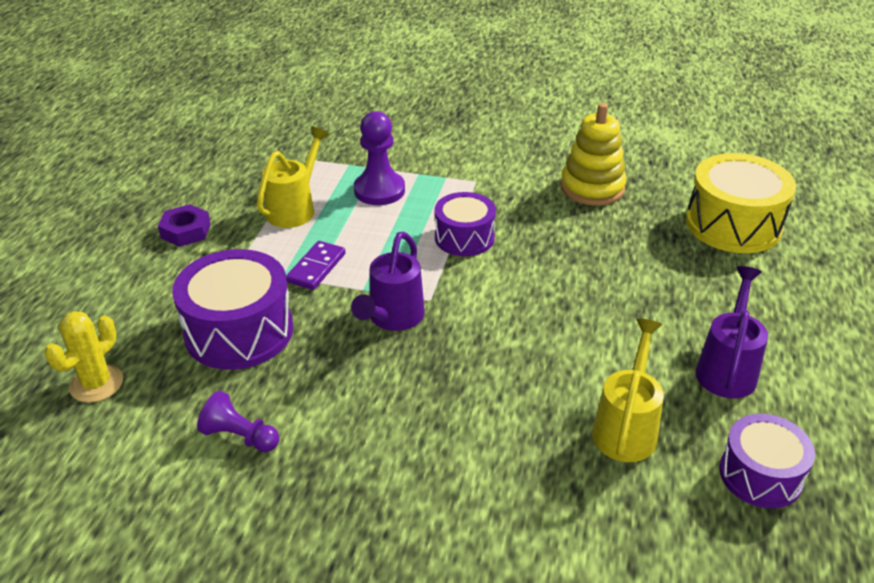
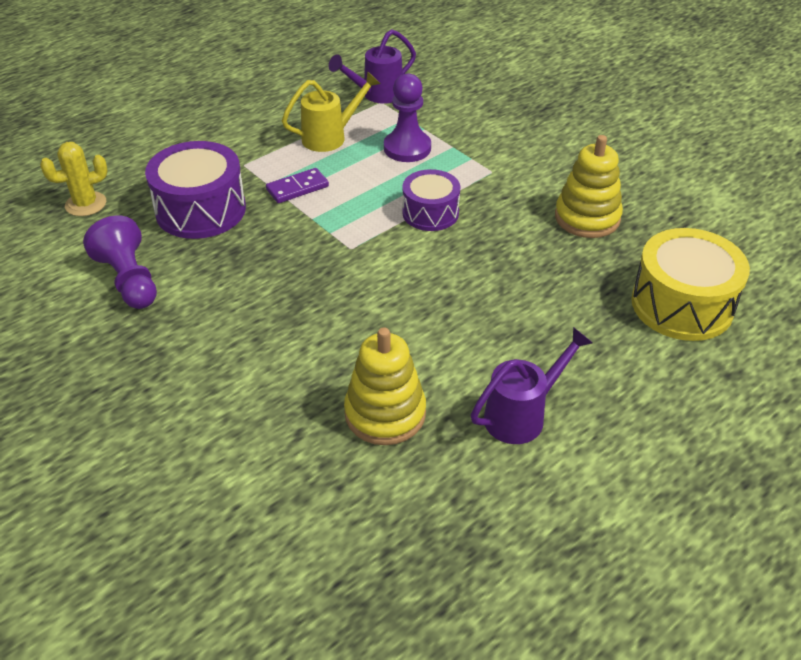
camera: 35 degrees right, 5 degrees up
purple nut [158,204,211,247] -> none
purple pawn [197,391,279,452] -> purple pawn [83,215,157,309], size x1.55
purple watering can [351,232,425,331] -> purple watering can moved to [329,29,416,104]
yellow watering can [592,318,664,462] -> yellow stacking toy [344,327,426,445]
purple drum [719,414,815,508] -> none

